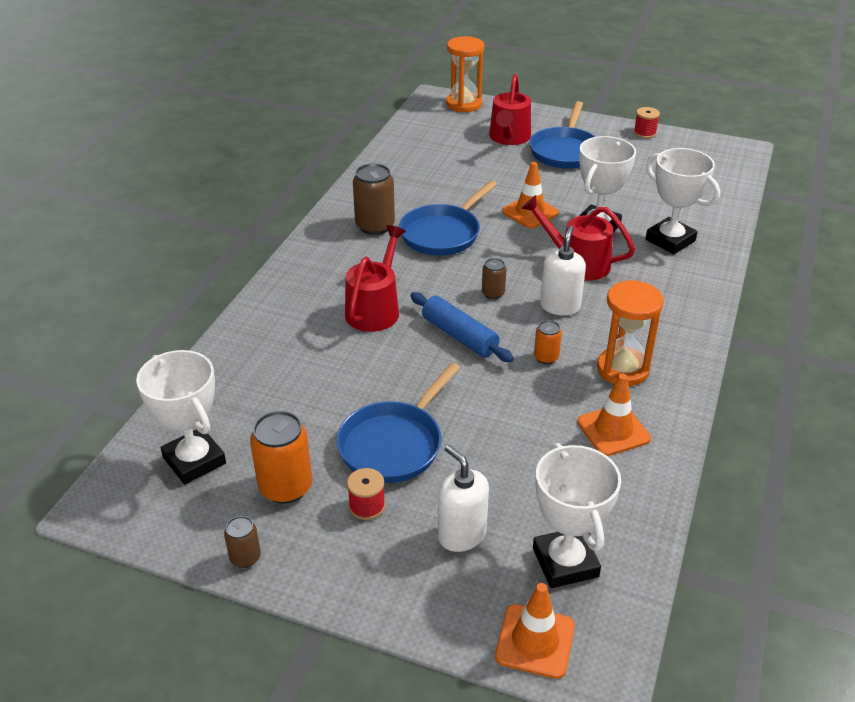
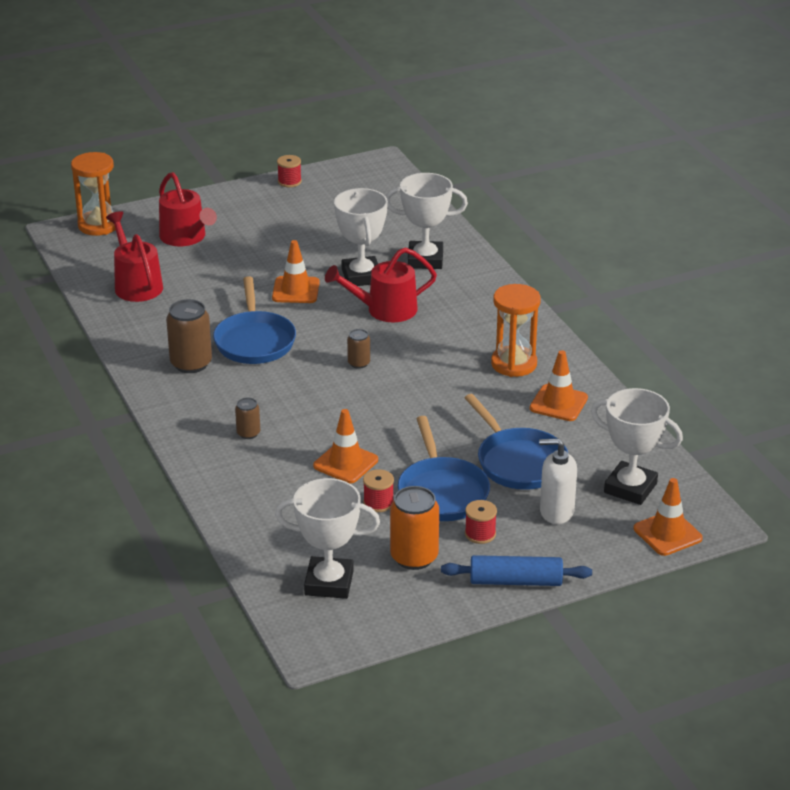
camera: 45 degrees left, 5 degrees down
brown can [224,516,261,568] -> brown can moved to [235,398,260,439]
red watering can [345,225,406,332] -> red watering can moved to [106,211,163,302]
blue rolling pin [410,292,514,362] -> blue rolling pin moved to [441,555,592,586]
blue pan [529,101,596,169] -> blue pan moved to [465,394,568,490]
orange can [534,320,562,364] -> none
white soap dispenser [540,226,586,316] -> none
none -> orange traffic cone [313,409,378,483]
none -> red spool [363,469,394,512]

